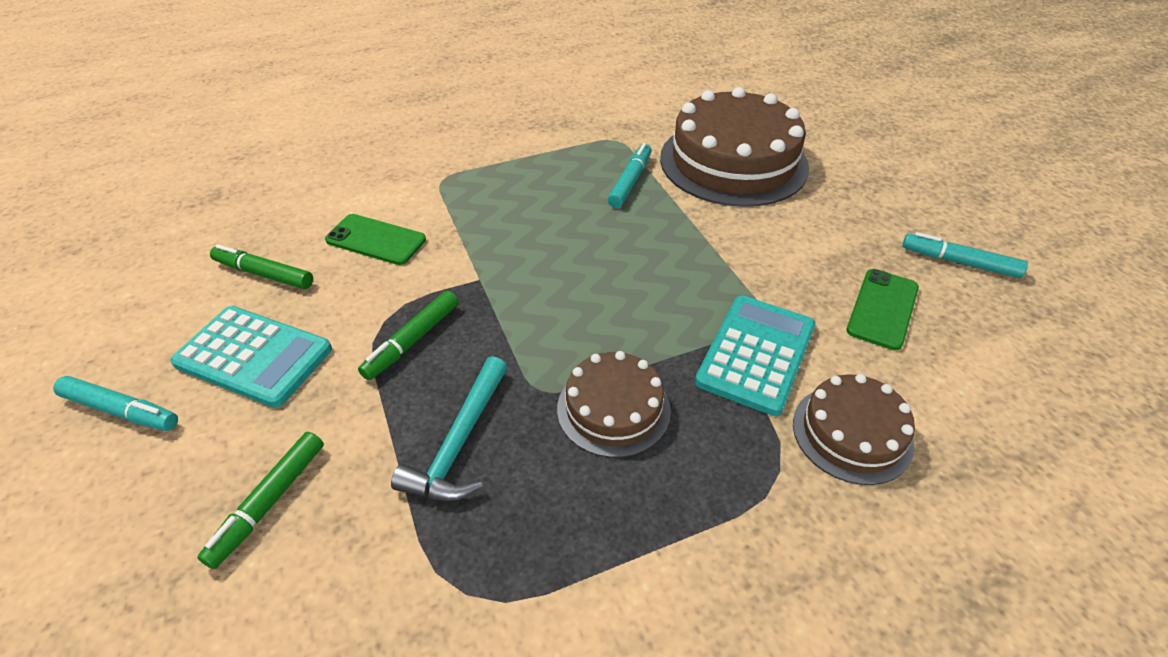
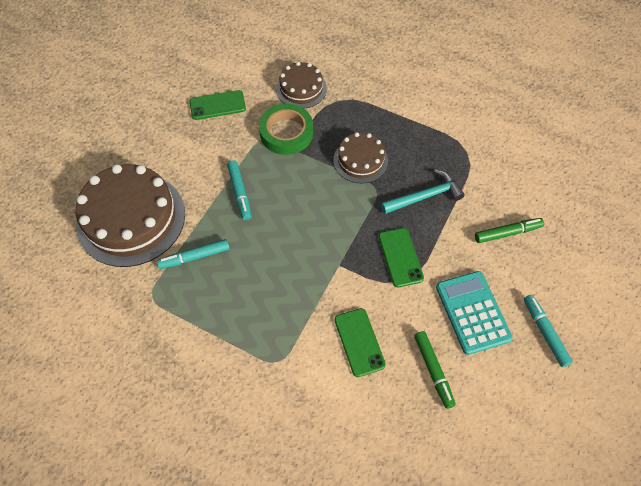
camera: 130 degrees left, 15 degrees up
green marker [358,291,458,380] -> green phone [379,228,424,287]
turquoise calculator [695,295,816,416] -> green tape [259,104,313,155]
turquoise marker [902,232,1028,278] -> turquoise marker moved to [227,160,251,220]

